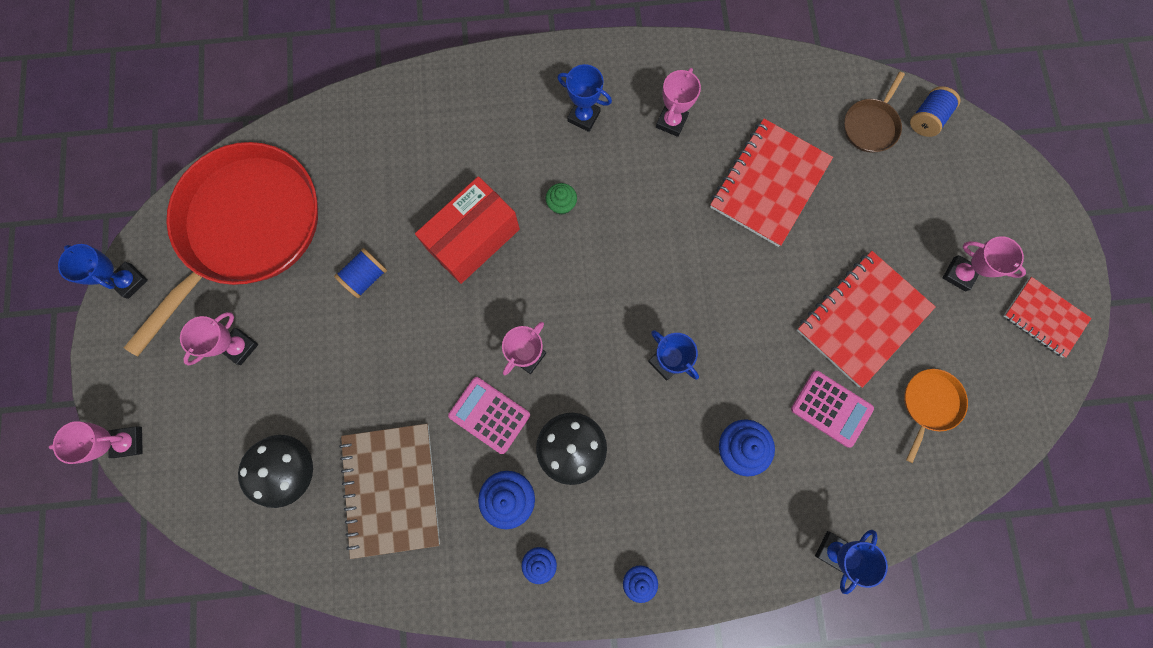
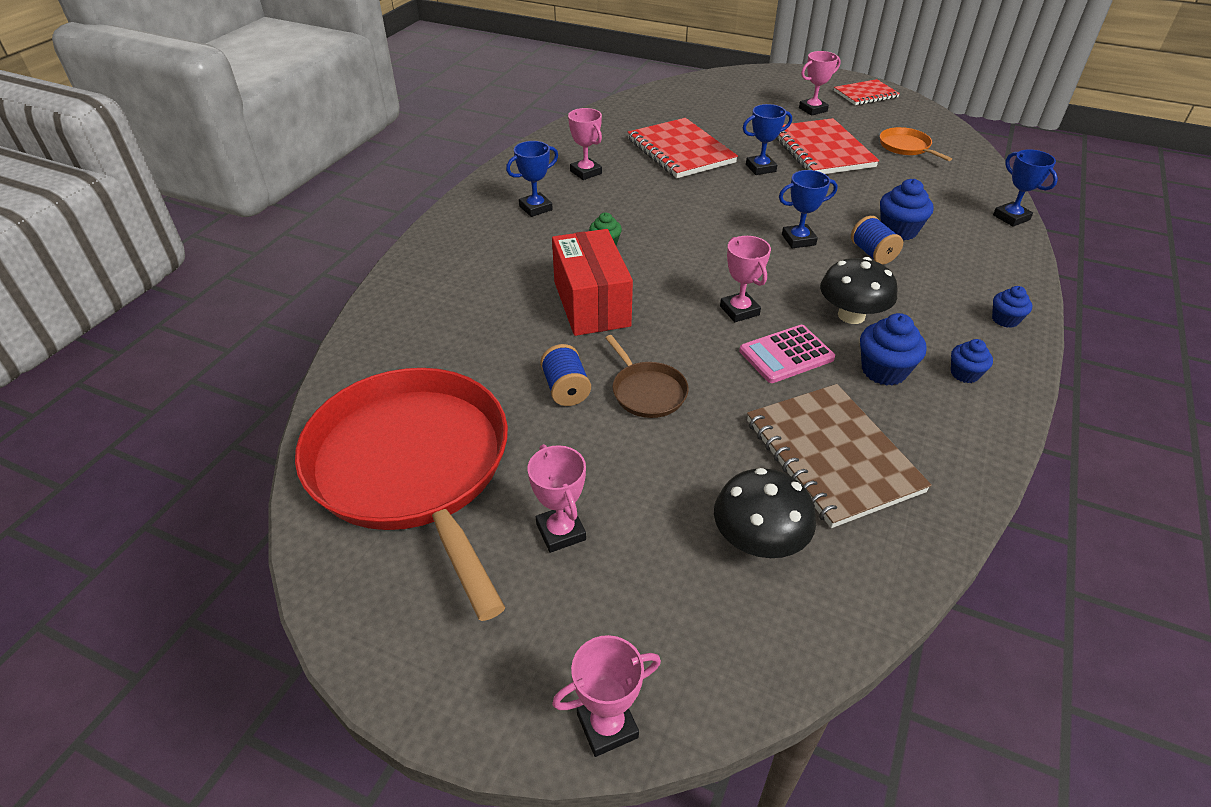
camera: 60 degrees left, 35 degrees down
pink trophy [49,421,143,464] -> pink trophy turned 45 degrees clockwise [552,635,661,757]
blue trophy [58,244,148,299] -> blue trophy moved to [743,104,792,175]
brown notebook [339,424,440,559] -> brown notebook turned 45 degrees clockwise [747,384,932,528]
pink calculator [791,371,874,447] -> none
brown pan [844,72,905,153] -> brown pan moved to [606,335,689,418]
blue spool [910,86,960,137] -> blue spool moved to [851,216,903,265]

